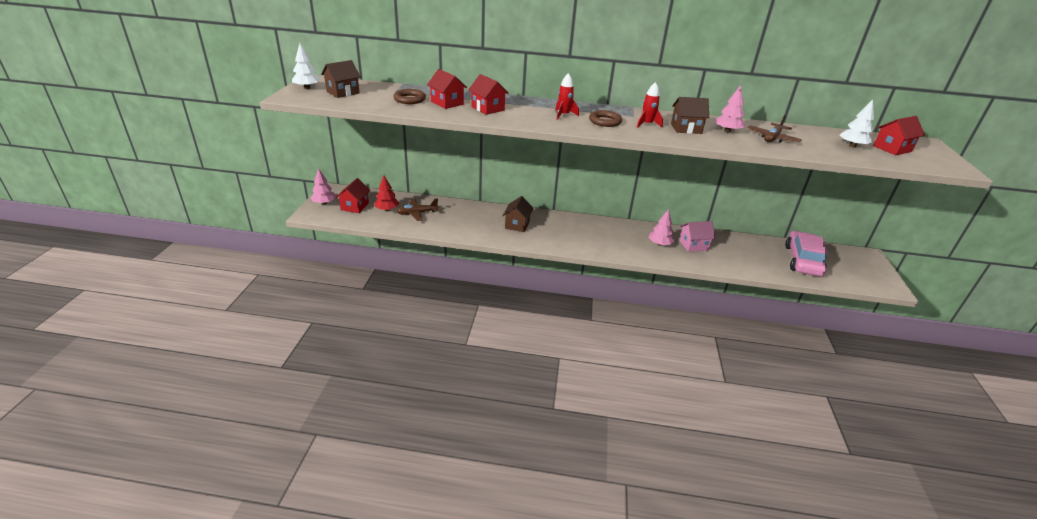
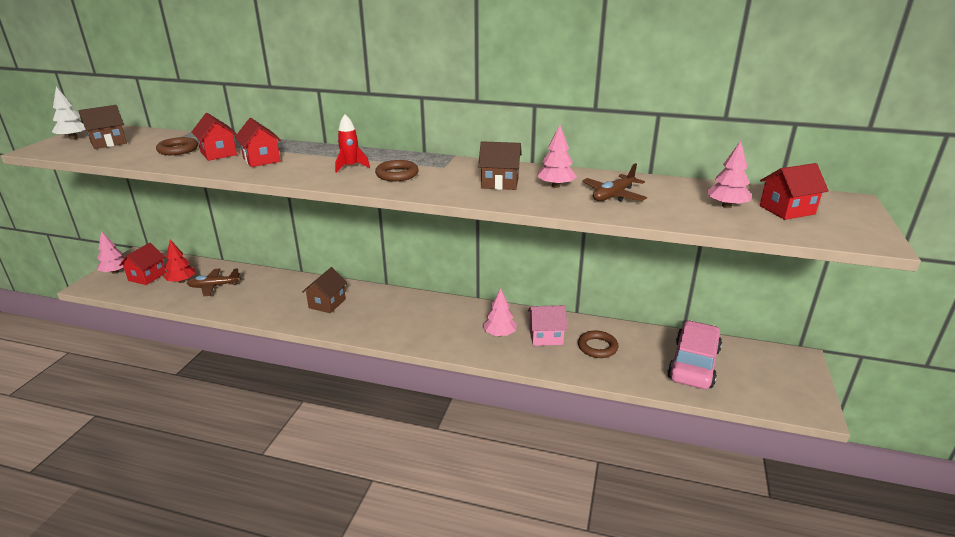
camera: 10 degrees right, 5 degrees down
red rocket [636,82,663,128] -> none
white tree [840,99,874,148] -> pink tree [707,141,752,208]
none -> brown ring [578,330,618,358]

